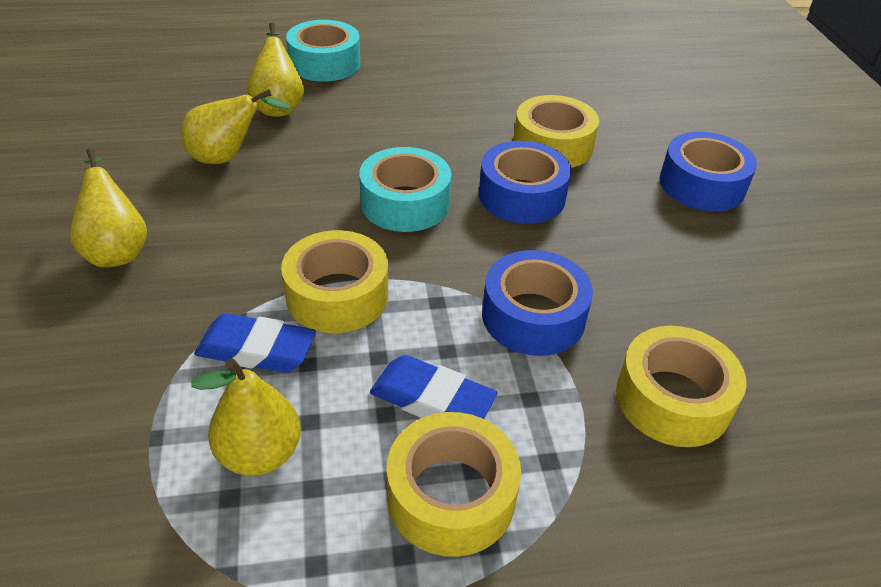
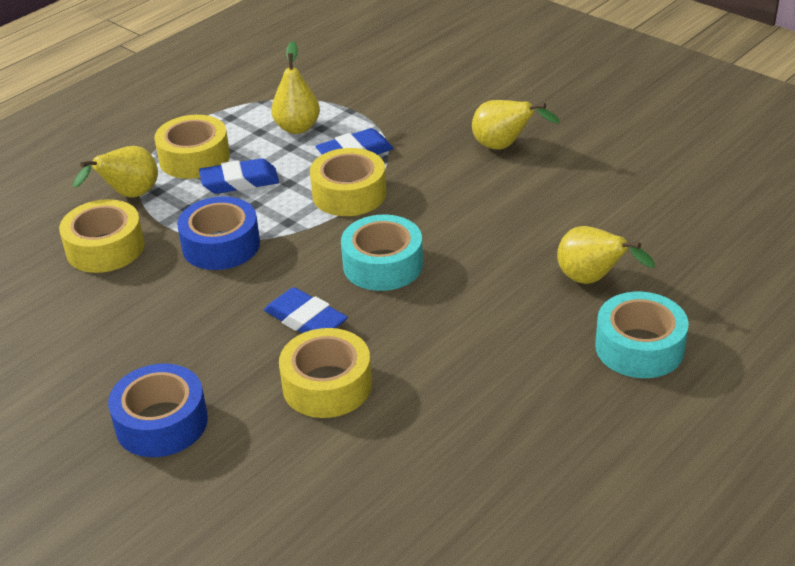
camera: 145 degrees right, 5 degrees down
yellow pear [181,89,292,164] -> yellow pear moved to [73,146,158,198]
blue tape [479,141,572,224] -> blue eraser [264,287,348,333]

